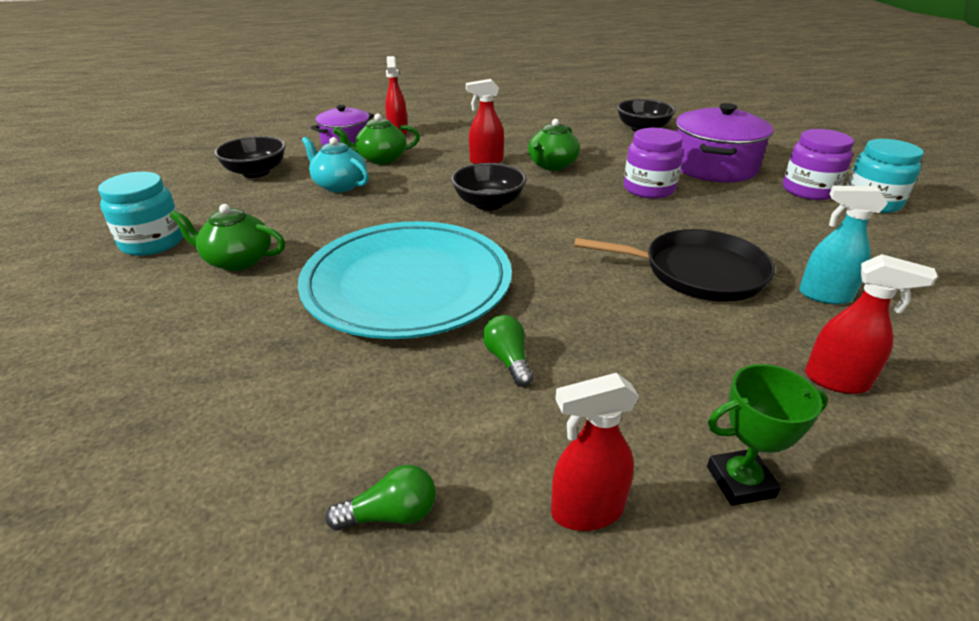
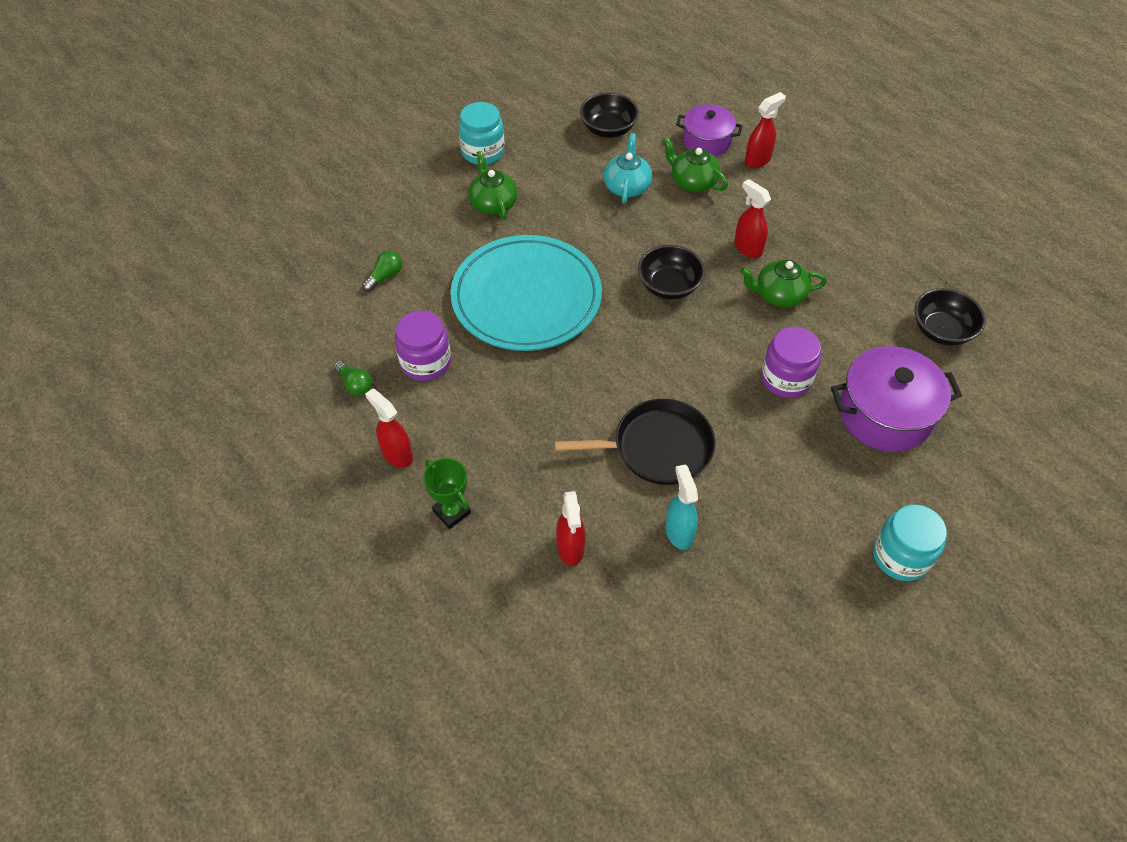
camera: 60 degrees right, 20 degrees up
green light bulb [483,315,533,387] -> green light bulb moved to [362,250,402,291]
black pan [574,229,775,302] -> black pan turned 75 degrees counterclockwise [555,399,716,485]
purple jar [783,129,854,200] -> purple jar moved to [395,310,451,381]

